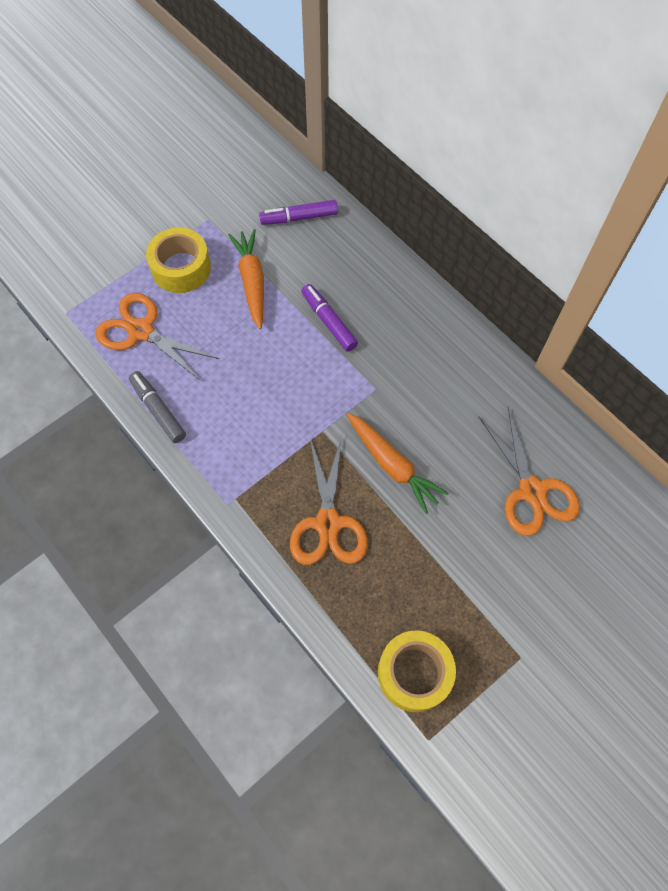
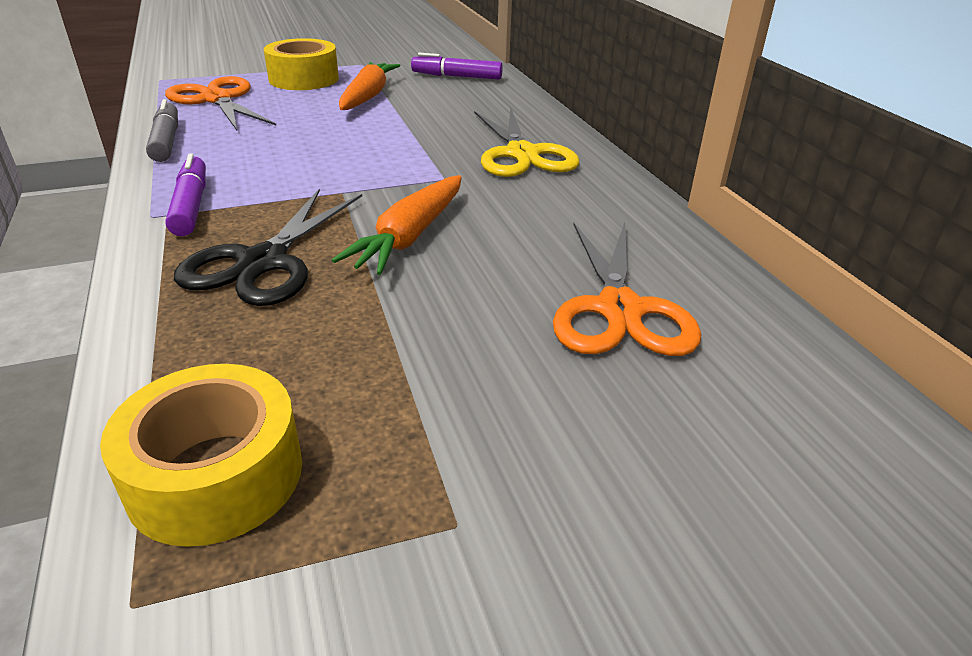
camera: 20 degrees right, 30 degrees down
orange scissors [290,436,368,565] -> black scissors [174,188,362,306]
purple marker [301,284,358,352] -> purple marker moved to [165,153,206,236]
orange carrot [346,413,449,514] -> orange carrot turned 45 degrees clockwise [332,175,462,275]
none -> yellow scissors [474,107,579,177]

